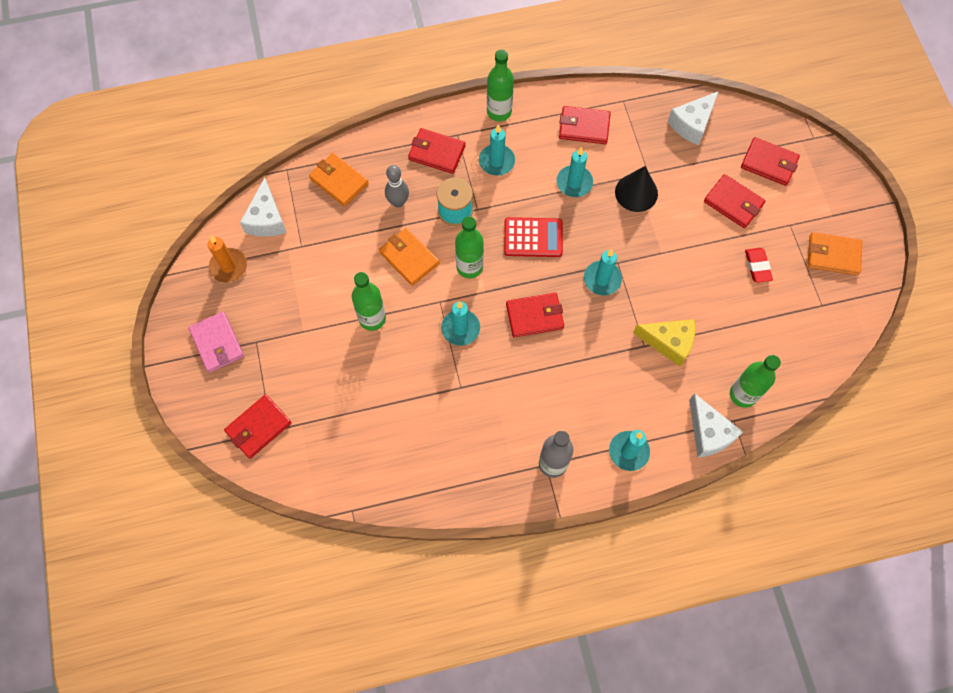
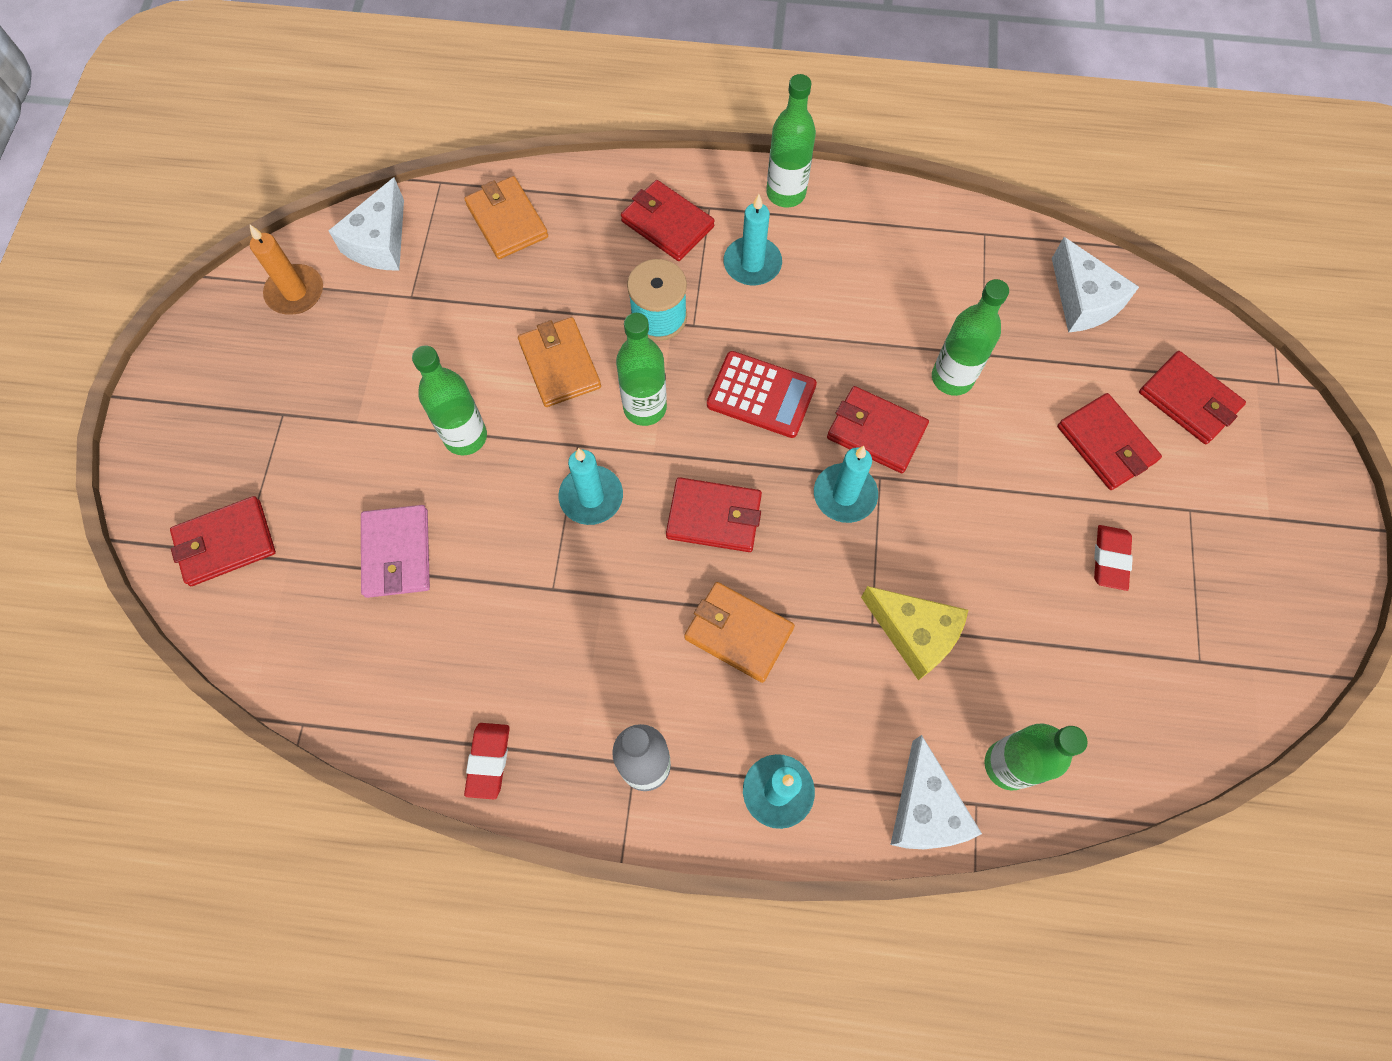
camera: 20 degrees right, 0 degrees up
pink wallet [188,312,244,373] -> pink wallet moved to [361,505,430,598]
grey bowling pin [385,165,409,208] -> none
turquoise candle [556,147,593,197] -> none
red wallet [559,106,611,144] -> red wallet moved to [827,386,929,473]
black cone [615,166,658,212] -> green bottle [932,279,1009,396]
white cheese [668,91,719,145] -> white cheese turned 90 degrees counterclockwise [1052,237,1139,333]
orange wallet [808,232,862,275] -> orange wallet moved to [684,582,795,683]
none -> red eraser [464,723,510,799]

